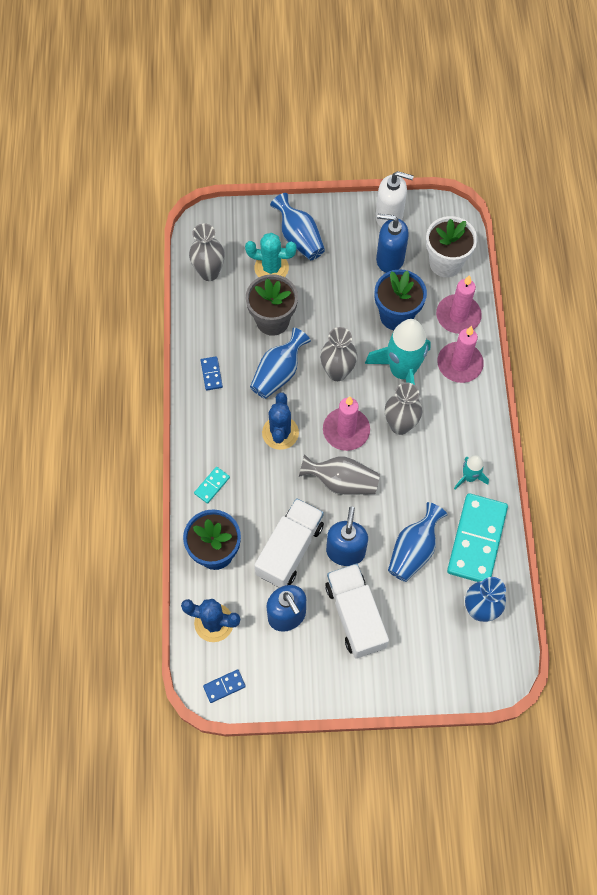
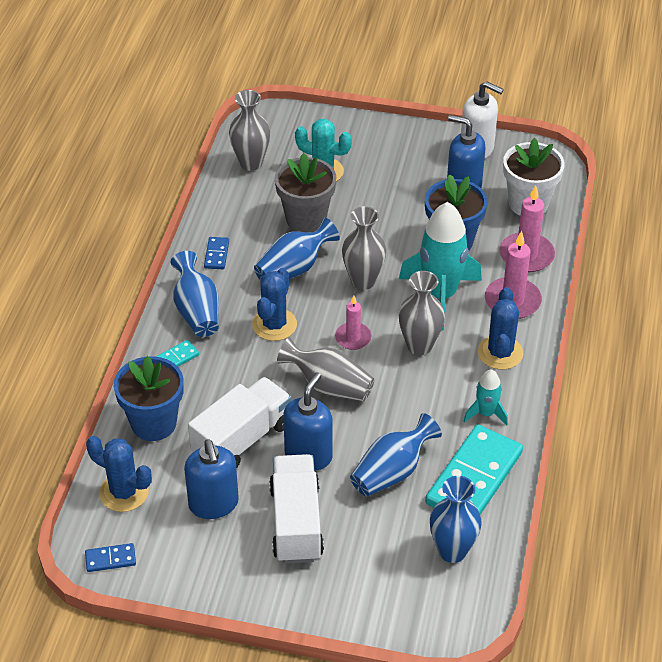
camera: 15 degrees right, 20 degrees down
blue vase [270,193,325,260] -> blue vase moved to [171,251,219,337]
pink candle [323,396,370,451] -> pink candle [335,296,371,350], size x0.63
none -> blue cactus [478,287,523,370]

